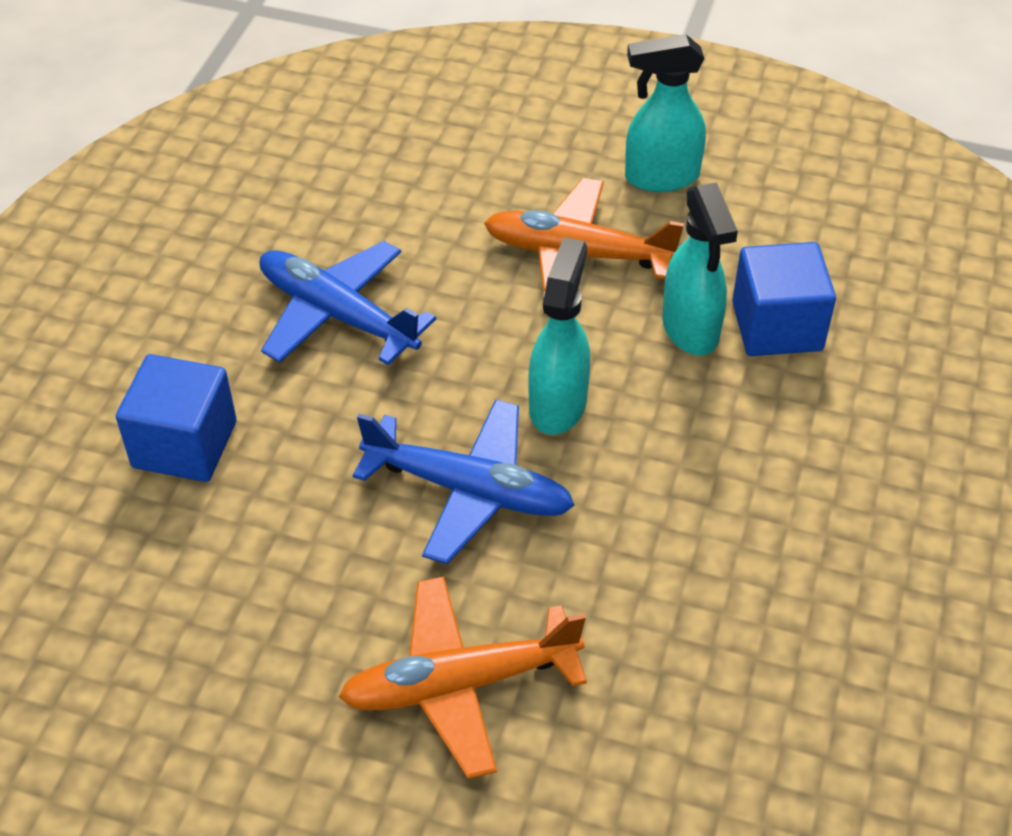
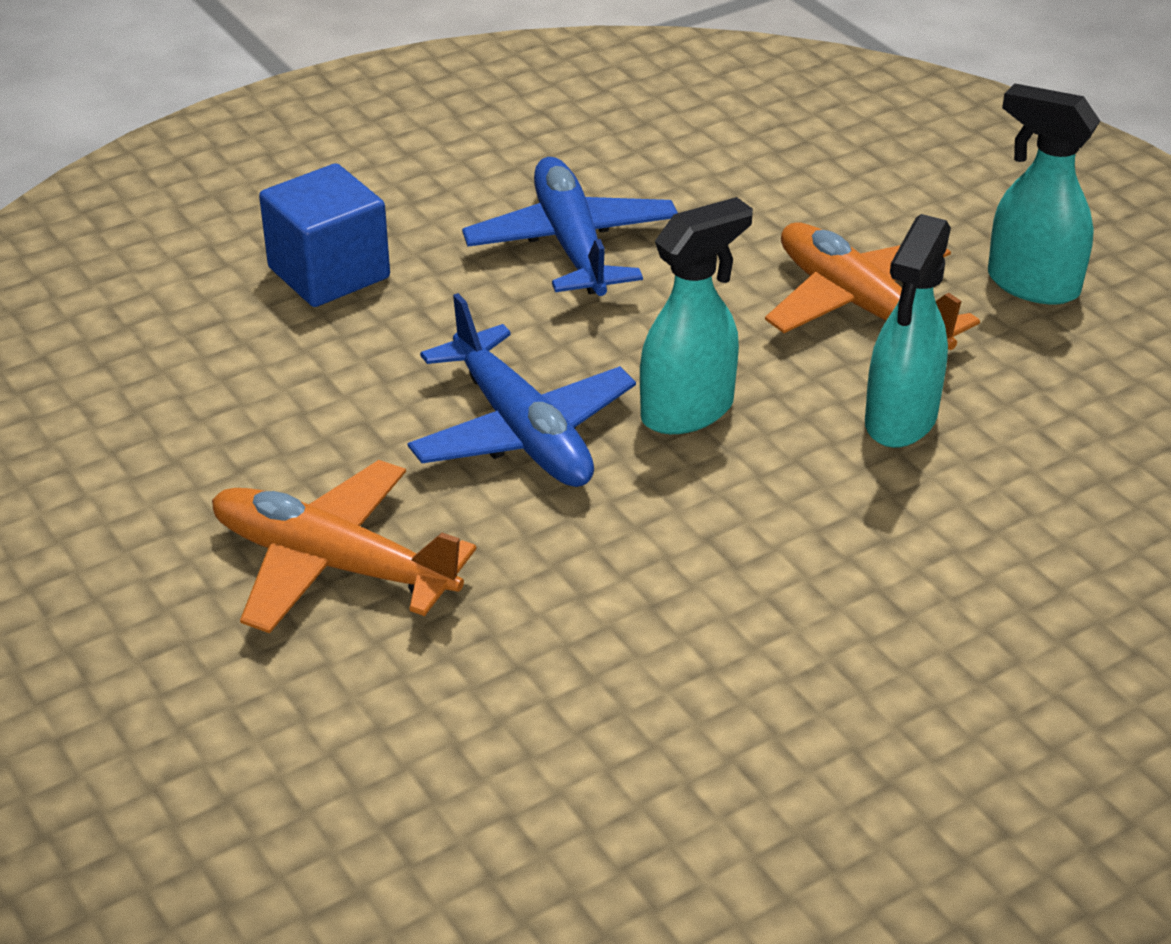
camera: 40 degrees right, 10 degrees down
blue cube [732,242,836,356] -> none

